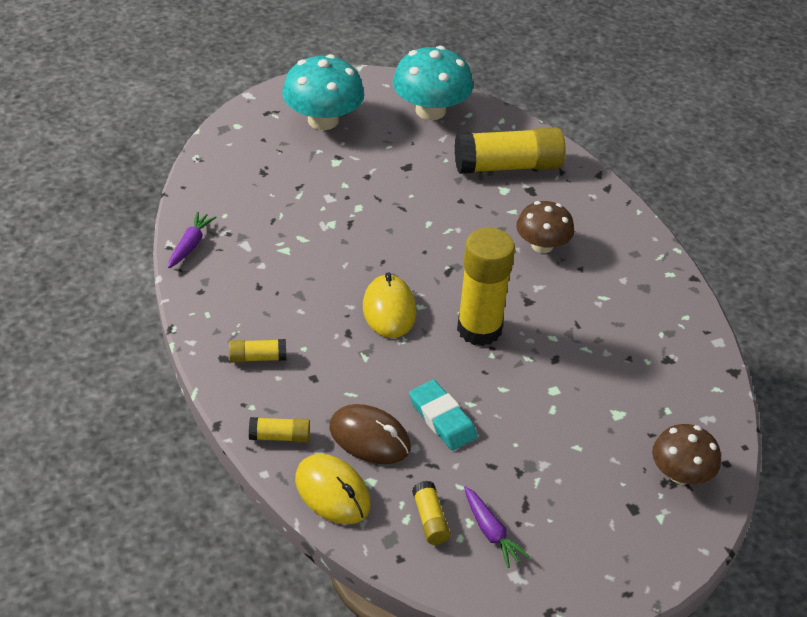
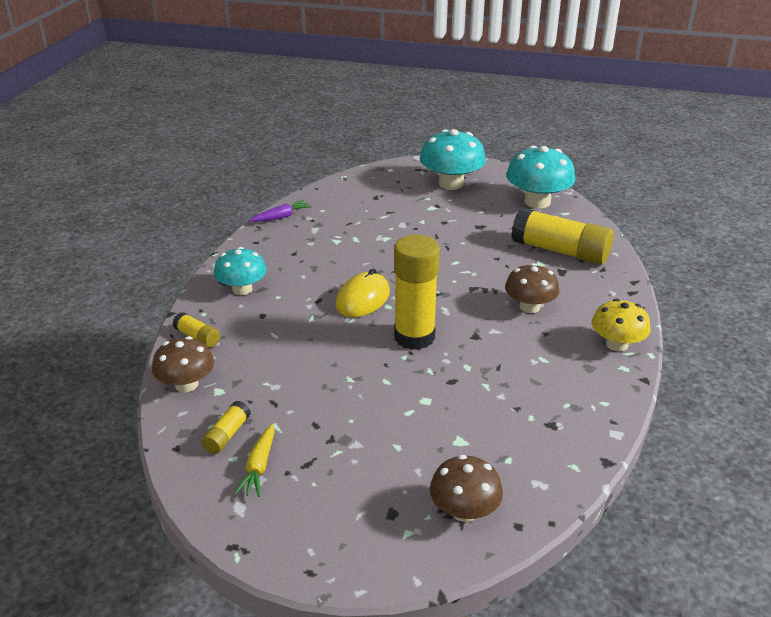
camera: 40 degrees right, 10 degrees down
yellow glue stick [229,339,286,363] -> turquoise mushroom [214,247,267,295]
yellow mouse [295,454,370,525] -> brown mushroom [152,336,214,392]
brown mouse [330,404,411,464] -> none
turquoise eraser [409,380,477,450] -> none
purple carrot [464,486,530,568] -> yellow carrot [234,424,274,497]
none -> yellow mushroom [592,299,651,352]

